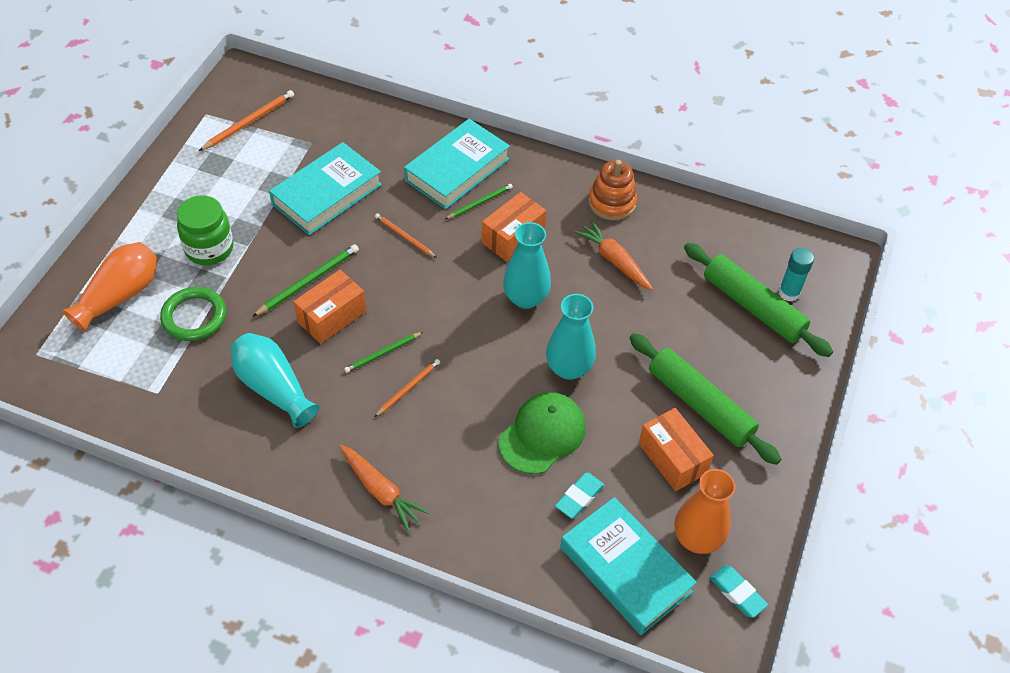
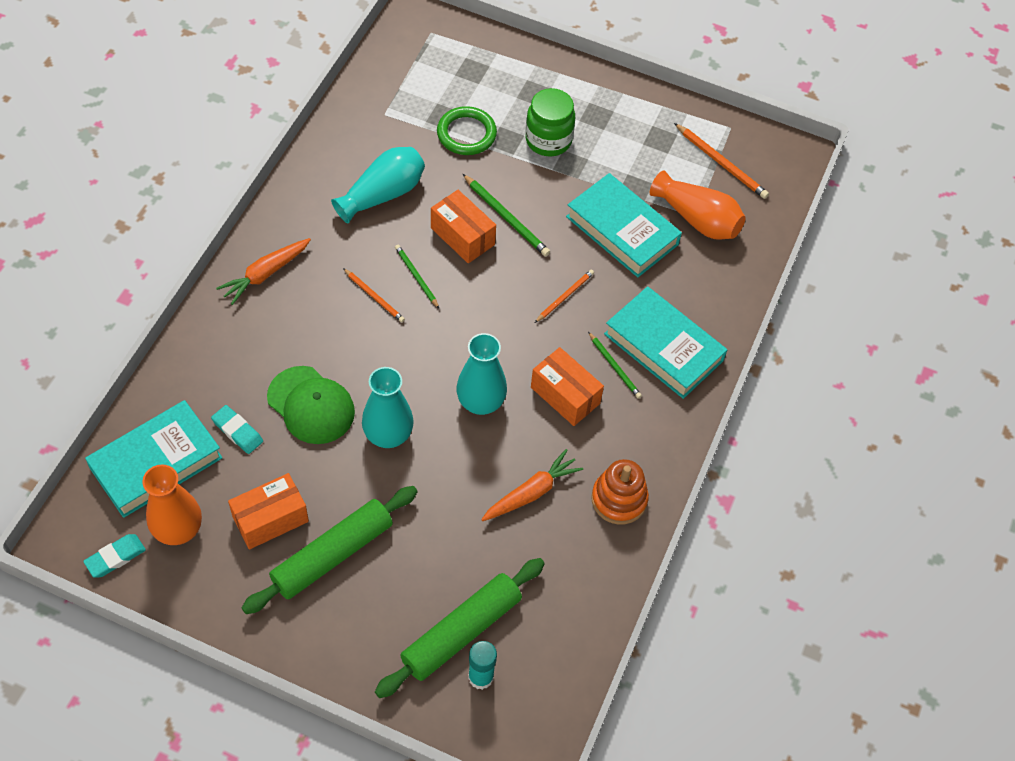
camera: 90 degrees right, 5 degrees up
orange vase [62,242,158,332] -> orange vase moved to [650,170,746,240]

